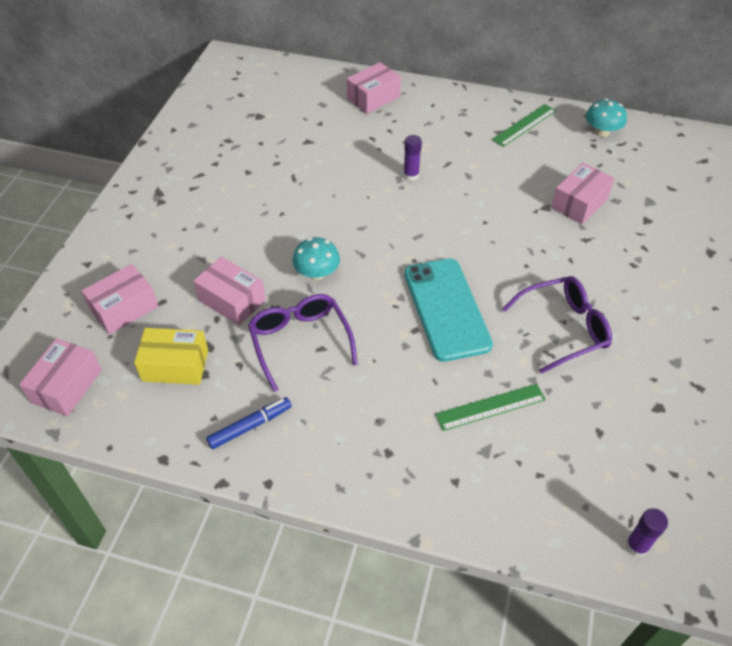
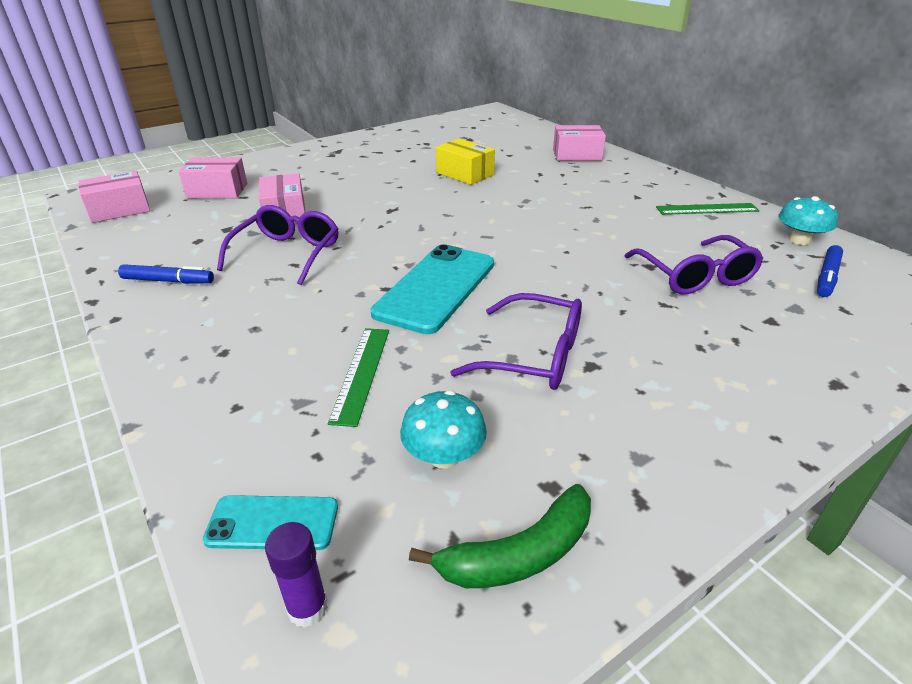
camera: 40 degrees right, 15 degrees down
yellow box [134,328,208,385] -> yellow box moved to [436,138,495,185]
turquoise mushroom [292,237,340,280] -> turquoise mushroom moved to [400,390,487,469]
purple glue stick [403,135,422,181] -> none
green ruler [435,384,546,431] -> green ruler turned 75 degrees clockwise [328,328,389,427]
pink box [551,163,614,224] -> purple glasses [625,235,763,295]
none -> turquoise phone [203,495,338,550]
none -> green banana [409,484,591,588]
none -> blue marker [817,245,843,297]

